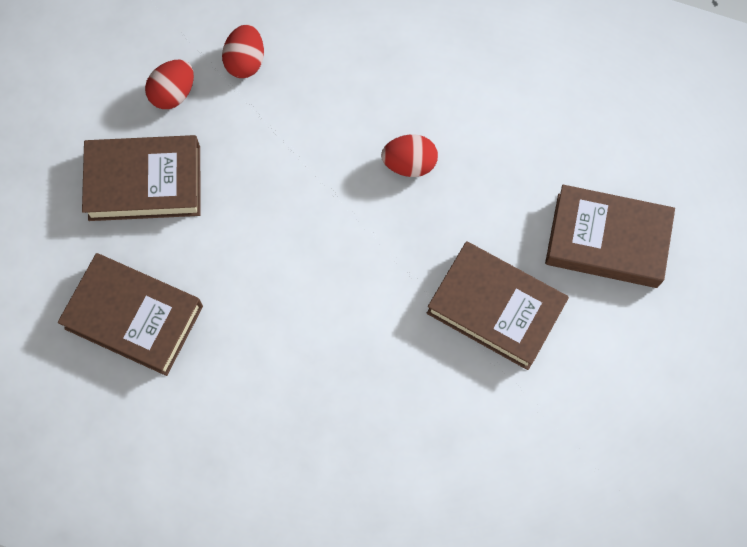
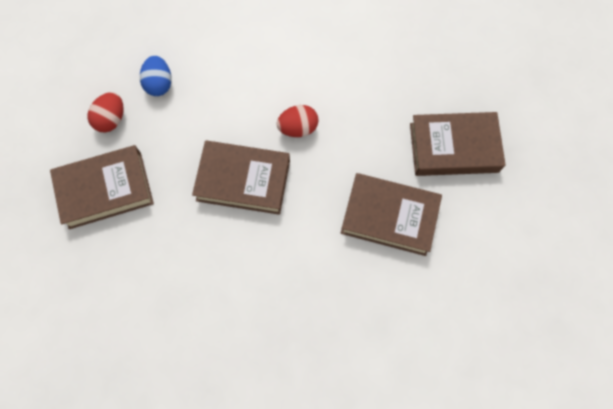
camera: 15 degrees left, 0 degrees up
brown book [58,253,203,376] -> brown book moved to [192,140,290,215]
red egg [222,24,264,78] -> blue egg [140,55,172,96]

